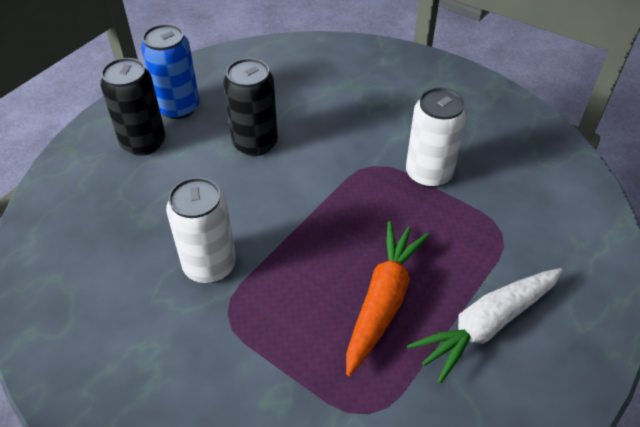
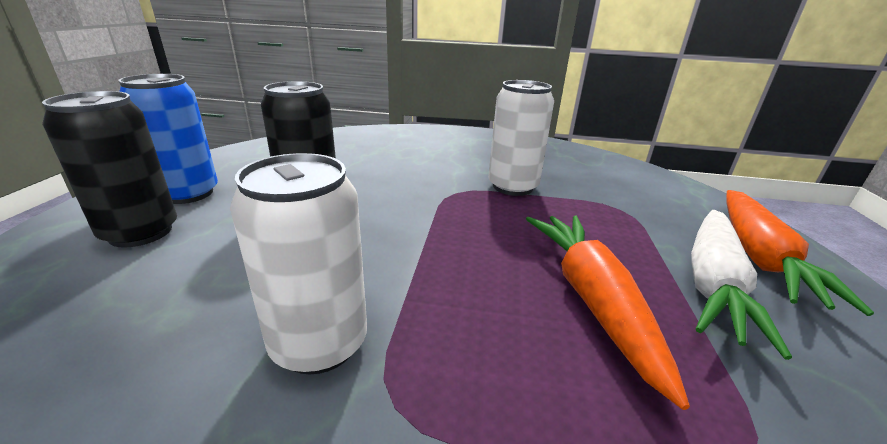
camera: 30 degrees left, 20 degrees down
none -> orange carrot [726,190,874,316]

